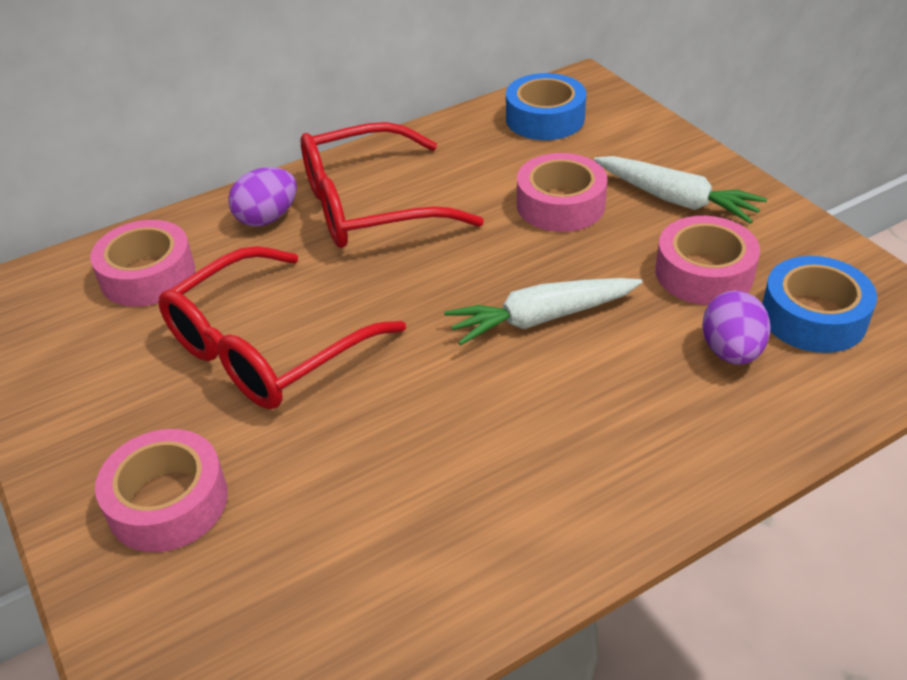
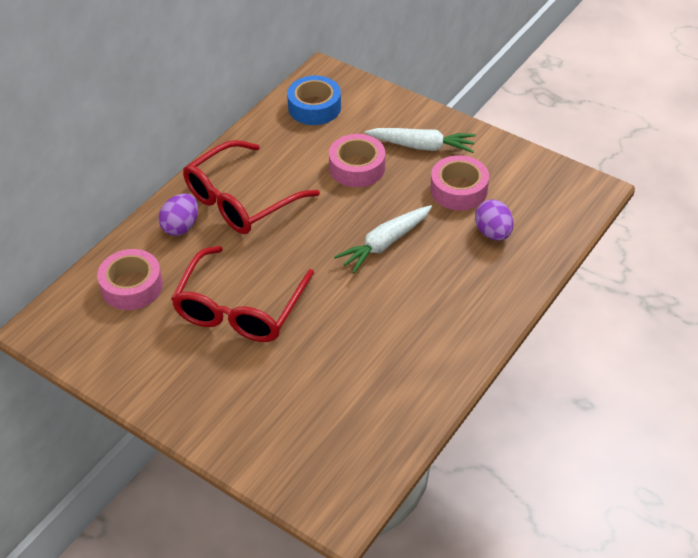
camera: 25 degrees left, 5 degrees up
pink tape [95,429,228,552] -> none
blue tape [762,256,877,353] -> none

